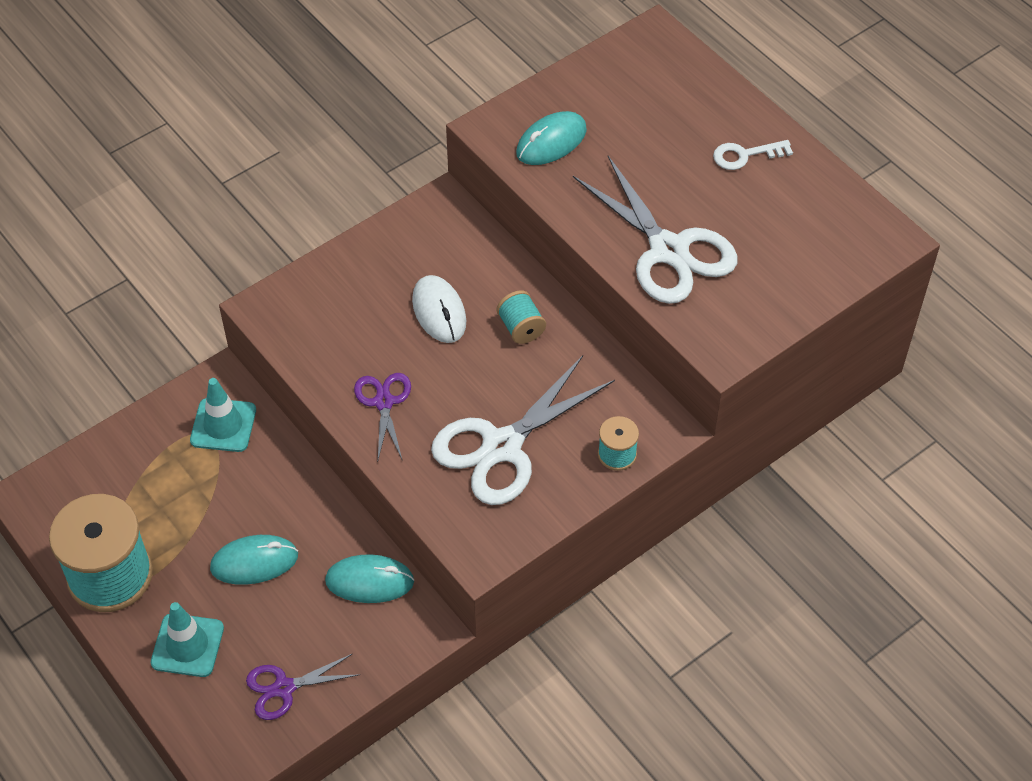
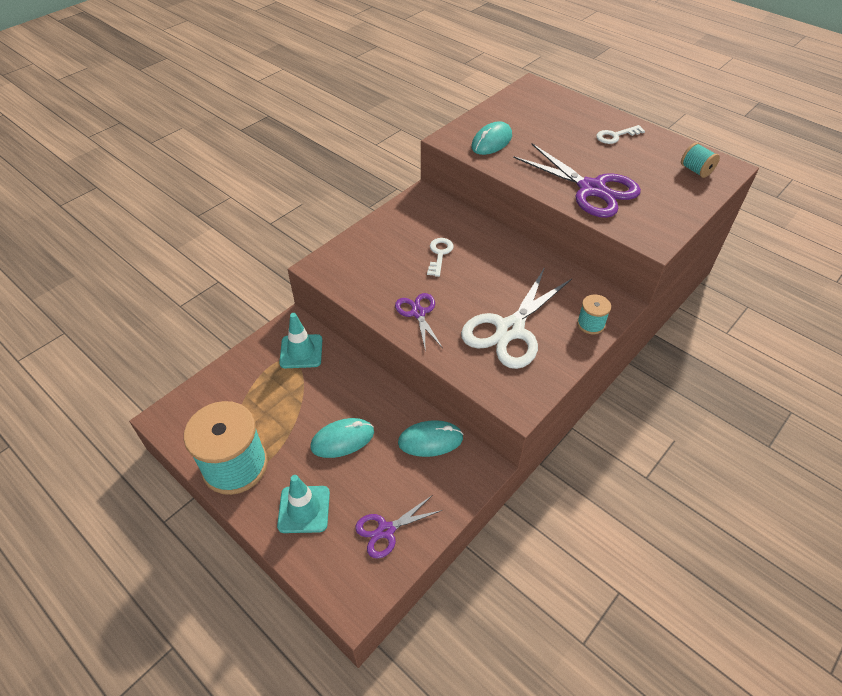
camera: 10 degrees left, 5 degrees down
white mouse [412,275,466,343] -> white key [427,238,454,277]
turquoise spool [497,291,546,344] -> turquoise spool moved to [681,142,720,178]
white scissors [573,156,737,304] -> purple scissors [513,144,641,218]

